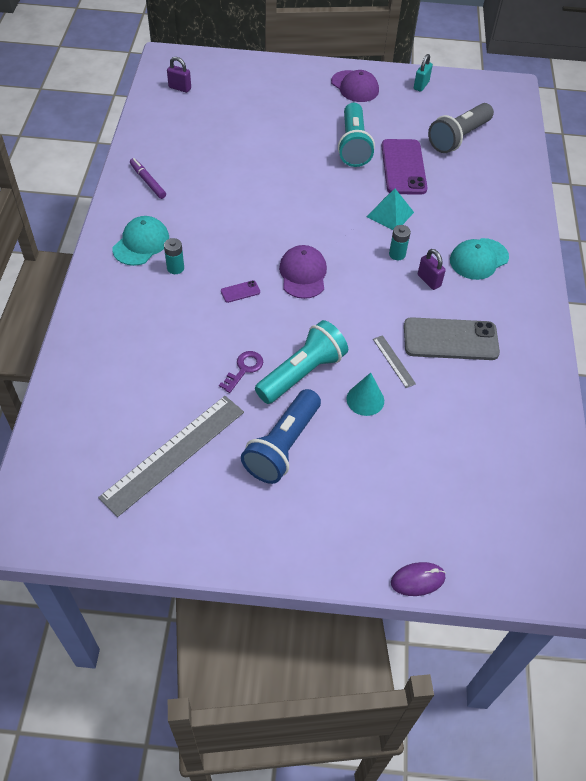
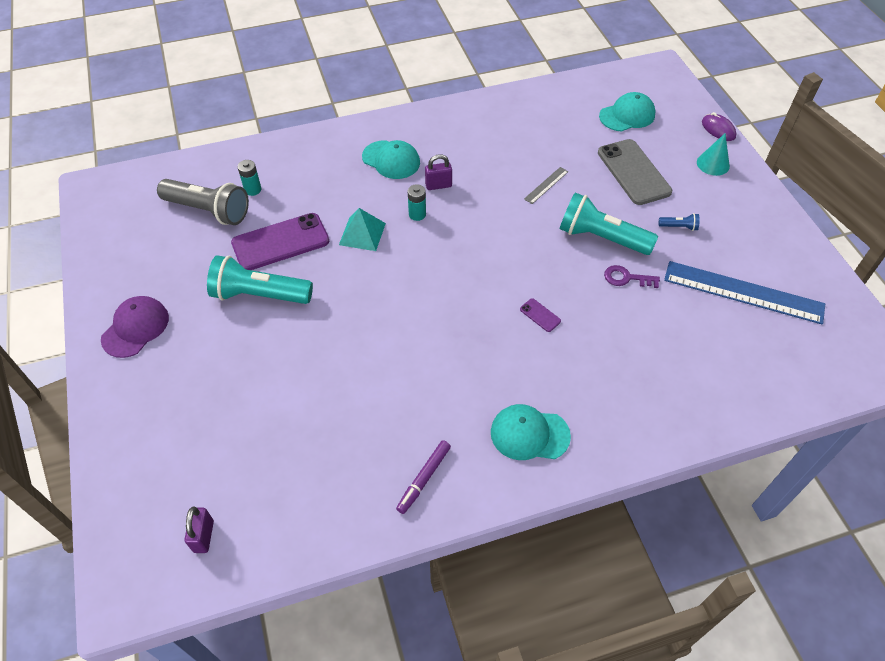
camera: 110 degrees left, 0 degrees up
grey ruler [98,396,244,517] -> blue ruler [664,261,825,325]
turquoise battery [164,238,184,274] -> turquoise battery moved to [237,160,261,196]
blue flashlight [241,389,321,484] -> blue flashlight [659,213,700,231], size x0.42
purple cap [279,245,327,299] -> none
turquoise flashlight [338,103,375,167] -> turquoise flashlight turned 150 degrees counterclockwise [207,255,313,304]
turquoise cone [346,372,384,416] -> turquoise cone moved to [697,134,730,176]
grey phone [404,317,500,360] -> grey phone moved to [598,139,672,205]
turquoise padlock [414,54,433,92] -> none
purple padlock [418,249,446,290] -> purple padlock turned 45 degrees clockwise [425,154,452,190]
none -> turquoise cap [599,92,656,132]

